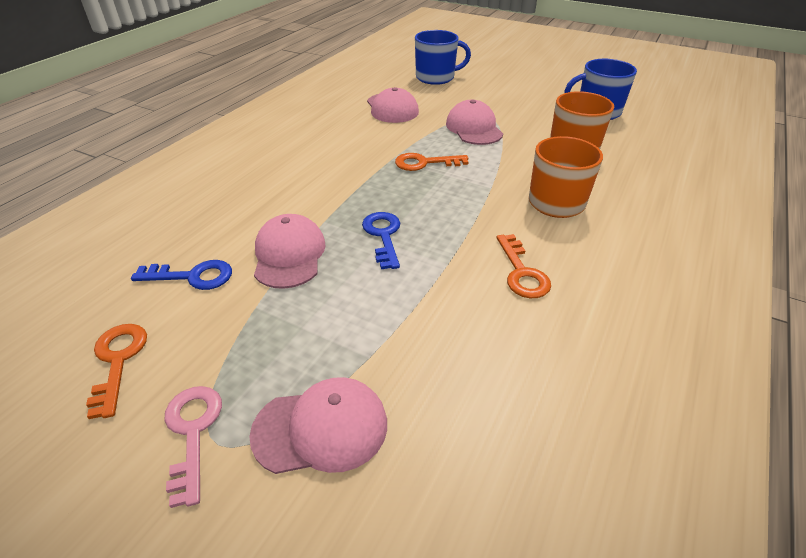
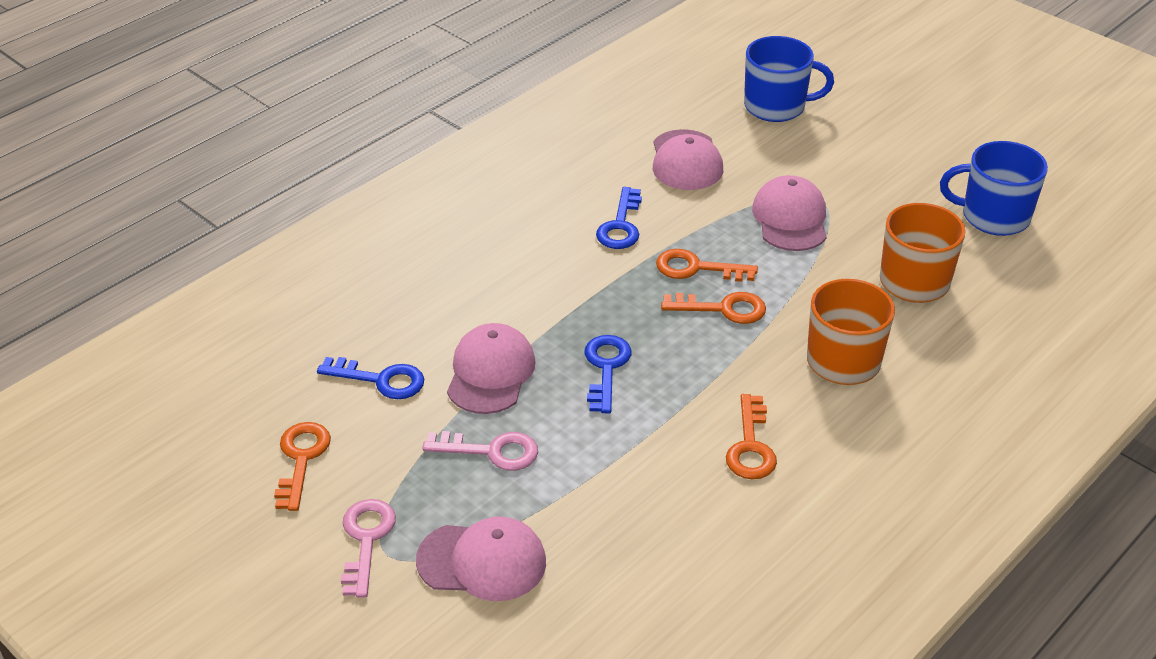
camera: 15 degrees right, 0 degrees up
none -> pink key [423,431,538,471]
none -> blue key [596,187,642,249]
none -> orange key [661,292,766,324]

